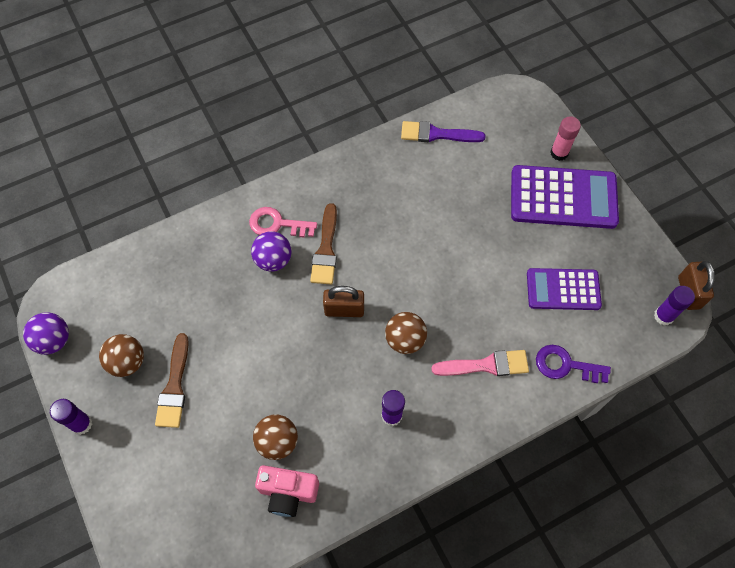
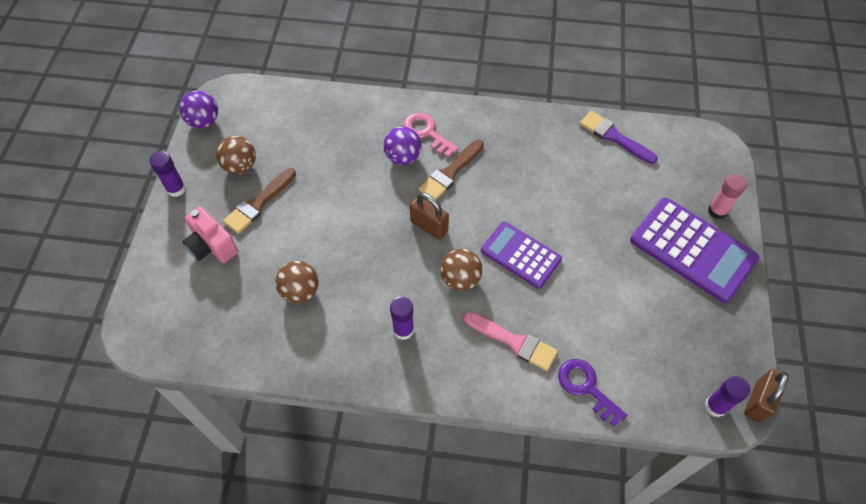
camera: 35 degrees right, 5 degrees down
pink camera [255,465,319,517] -> pink camera moved to [182,206,238,263]
purple calculator [527,268,602,310] -> purple calculator moved to [481,222,562,288]

